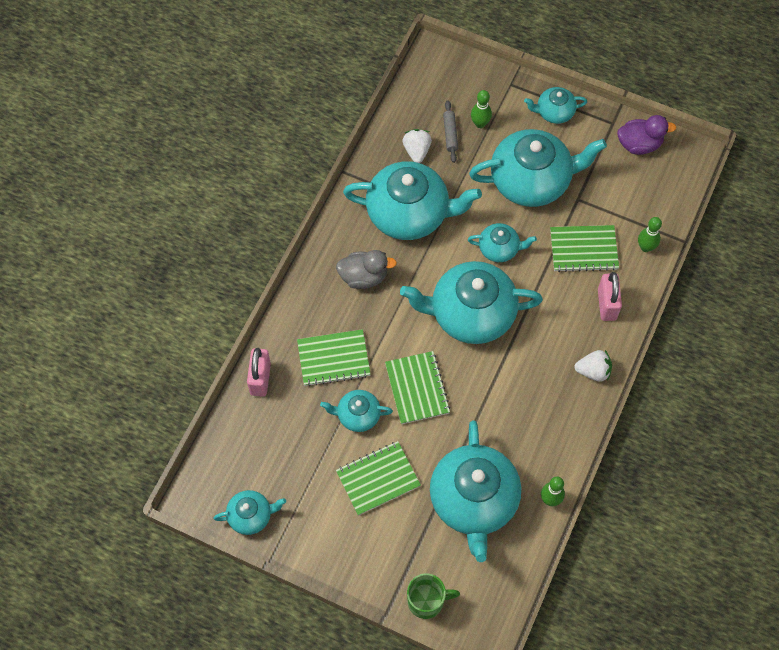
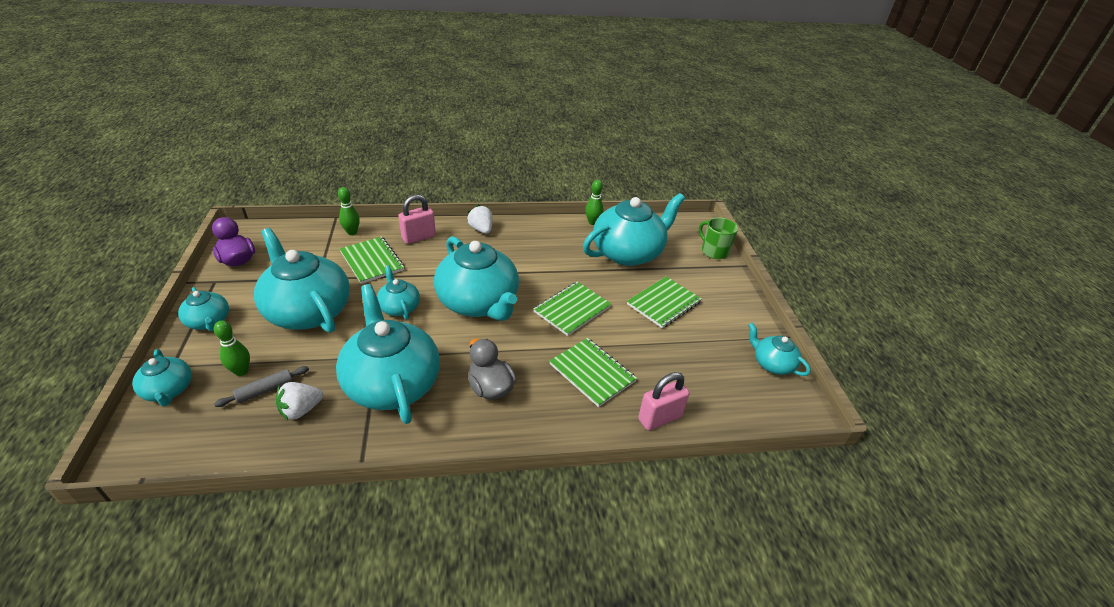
camera: 125 degrees left, 25 degrees down
turquoise teapot [320,390,393,432] -> turquoise teapot moved to [132,349,192,406]
green notebook [336,441,421,516] -> green notebook turned 75 degrees counterclockwise [627,276,702,328]

